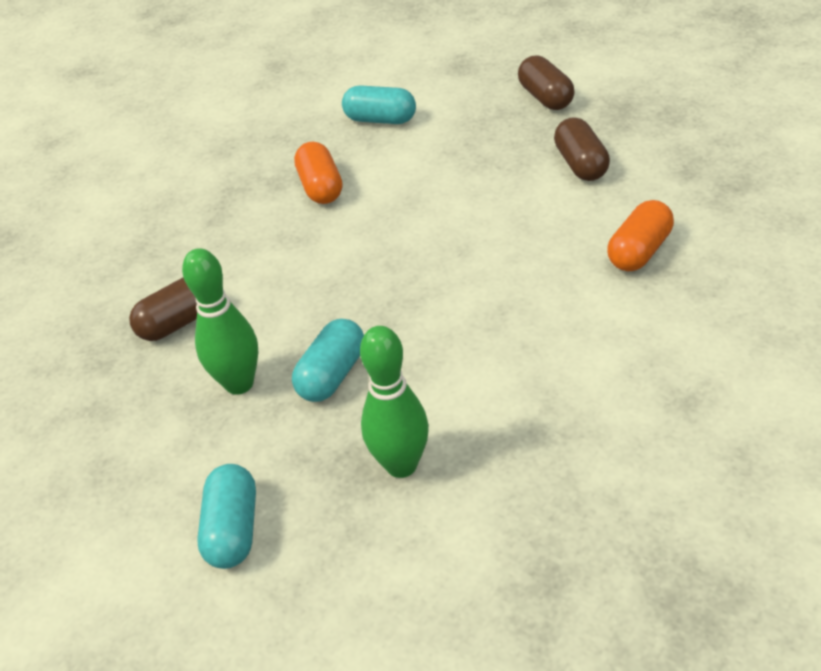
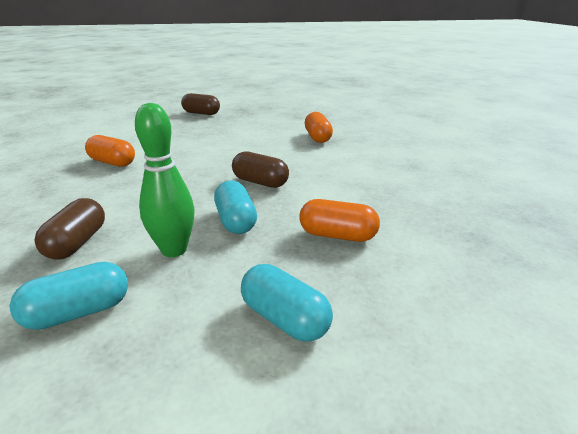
camera: 50 degrees left, 15 degrees down
turquoise capsule [342,85,416,124] -> turquoise capsule moved to [10,262,128,330]
green bowling pin [360,326,429,478] -> orange capsule [299,199,380,242]
brown capsule [554,117,610,181] -> brown capsule moved to [232,151,289,188]

